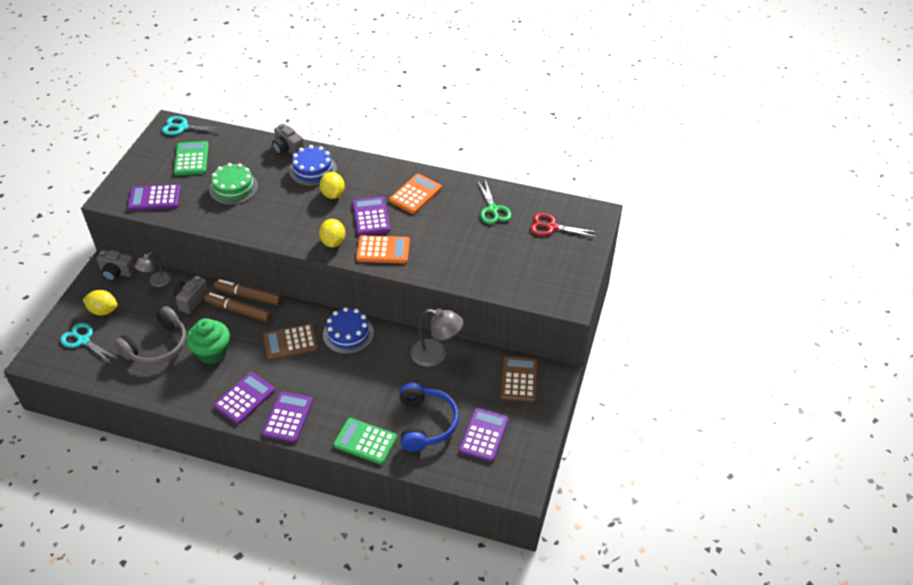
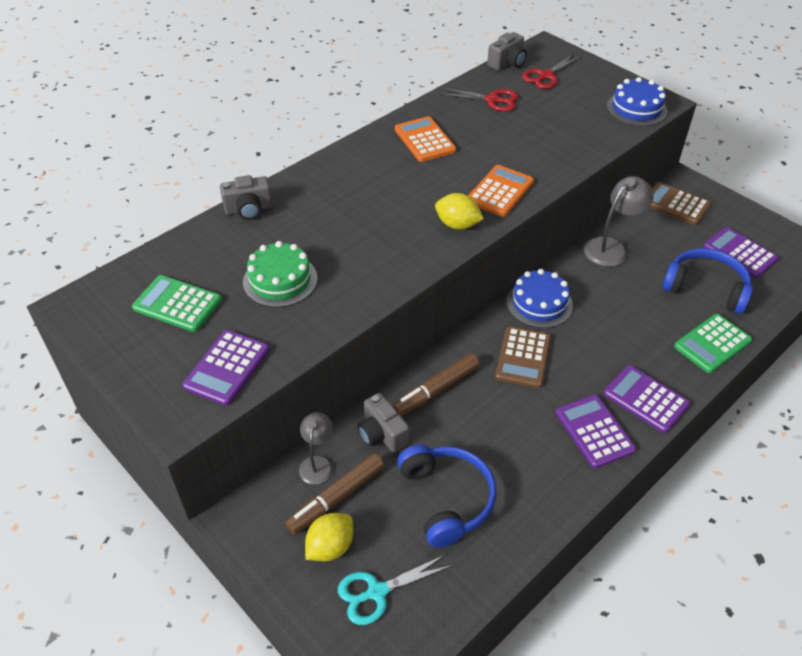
camera: 60 degrees left, 0 degrees up
grey camera [96,250,136,281] -> grey camera moved to [487,32,527,70]
grey headphones [114,306,186,365] -> blue headphones [397,445,496,548]
grey lamp [134,252,171,287] -> grey lamp turned 150 degrees counterclockwise [299,412,333,484]
turquoise scissors [162,116,225,135] -> none
green cupcake [186,318,230,364] -> none
brown marker [214,279,282,306] -> brown marker moved to [286,453,384,534]
blue cake [289,145,337,186] -> blue cake moved to [607,77,667,126]
yellow lemon [319,172,345,199] -> none
purple calculator [352,196,390,236] -> none
green scissors [477,180,512,224] -> red scissors [438,88,518,112]

